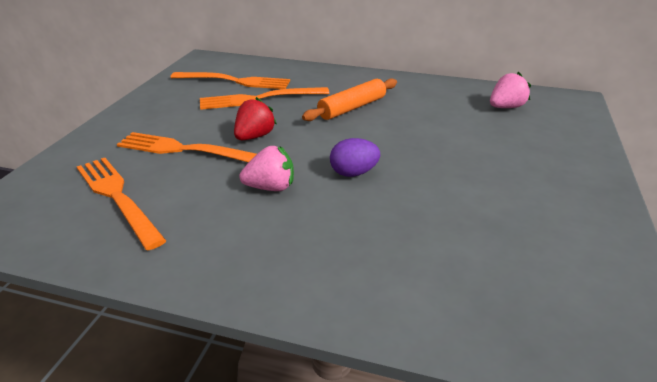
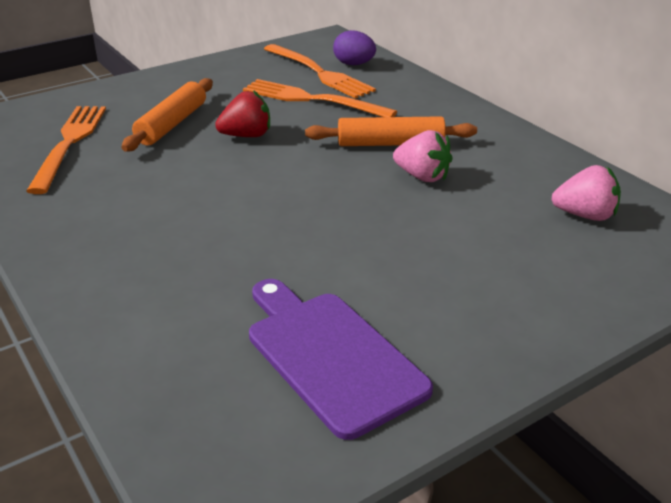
camera: 40 degrees right, 0 degrees up
orange fork [117,132,257,163] -> orange rolling pin [122,78,213,151]
pink strawberry [239,146,294,191] -> pink strawberry moved to [393,130,453,182]
purple egg [330,138,380,177] -> purple egg moved to [333,30,376,65]
none -> purple cutting board [249,279,433,440]

